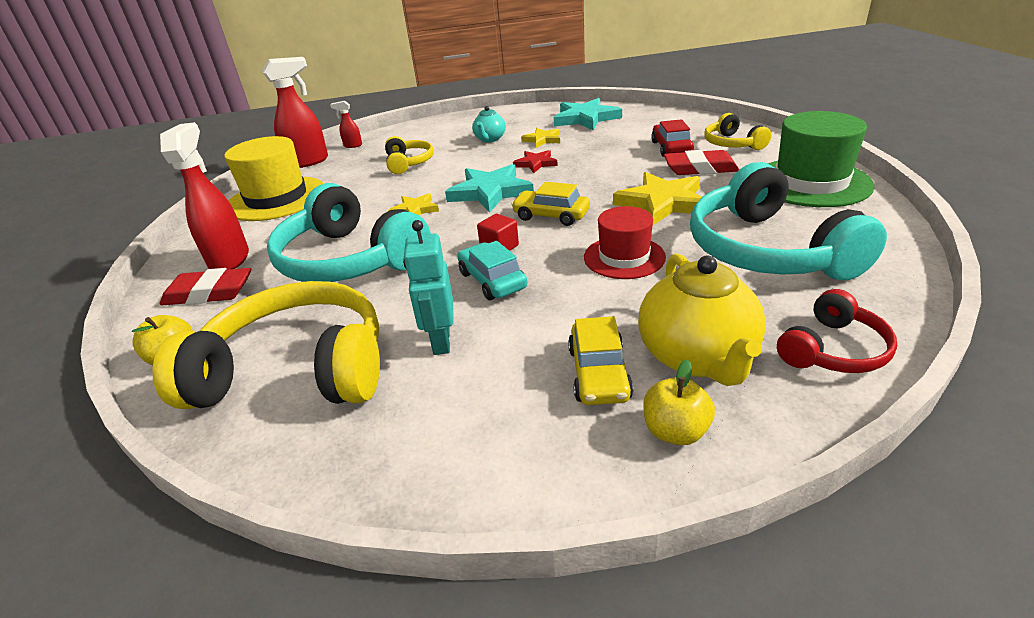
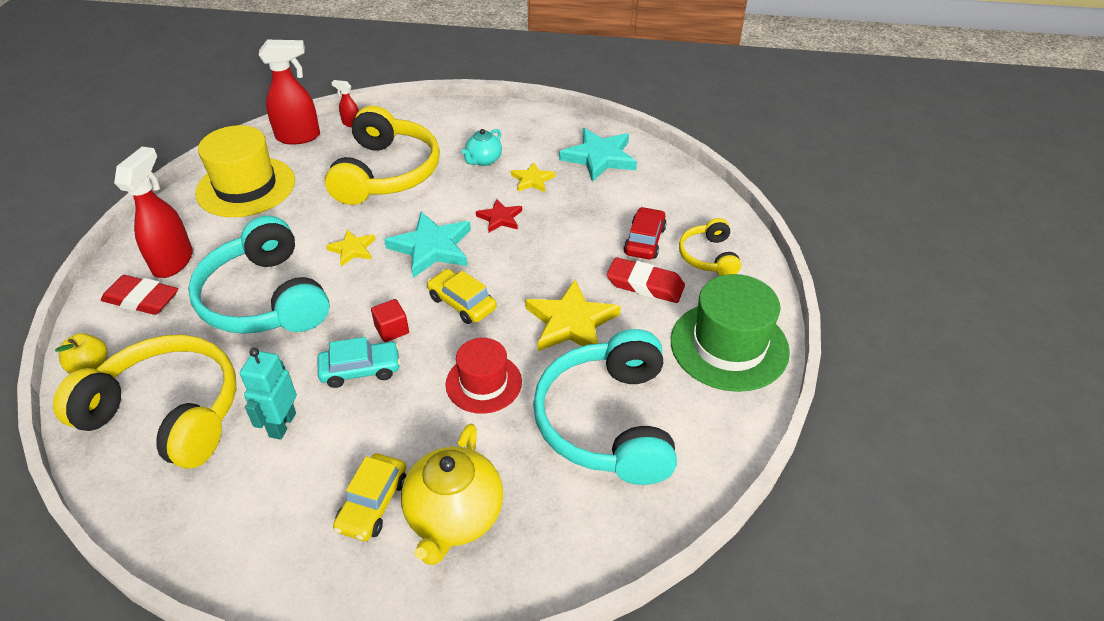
camera: 15 degrees right, 10 degrees up
yellow headphones [385,136,434,174] -> yellow headphones [325,106,440,205], size x1.97
turquoise car [458,241,528,300] -> turquoise car turned 90 degrees clockwise [318,337,401,388]
yellow apple [643,359,715,445] -> none
red headphones [777,289,897,373] -> none

